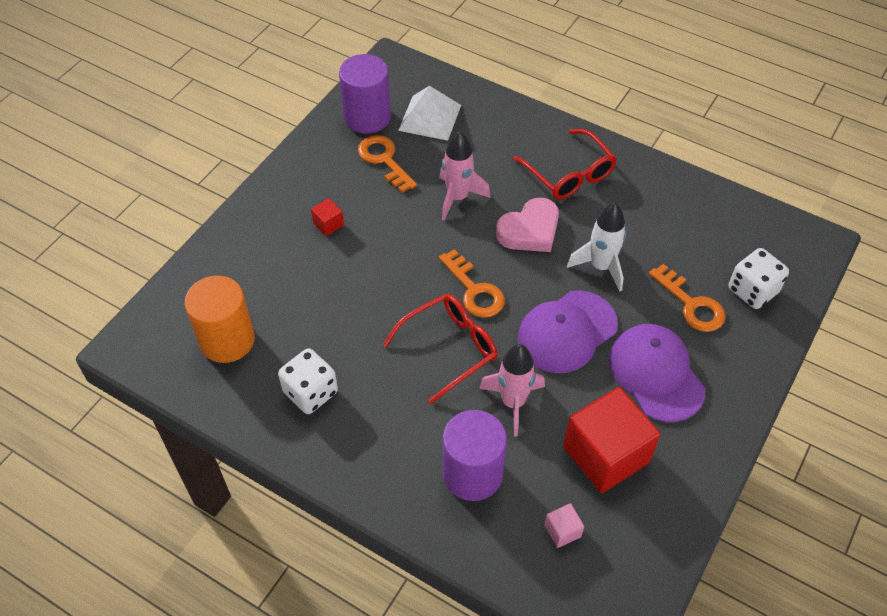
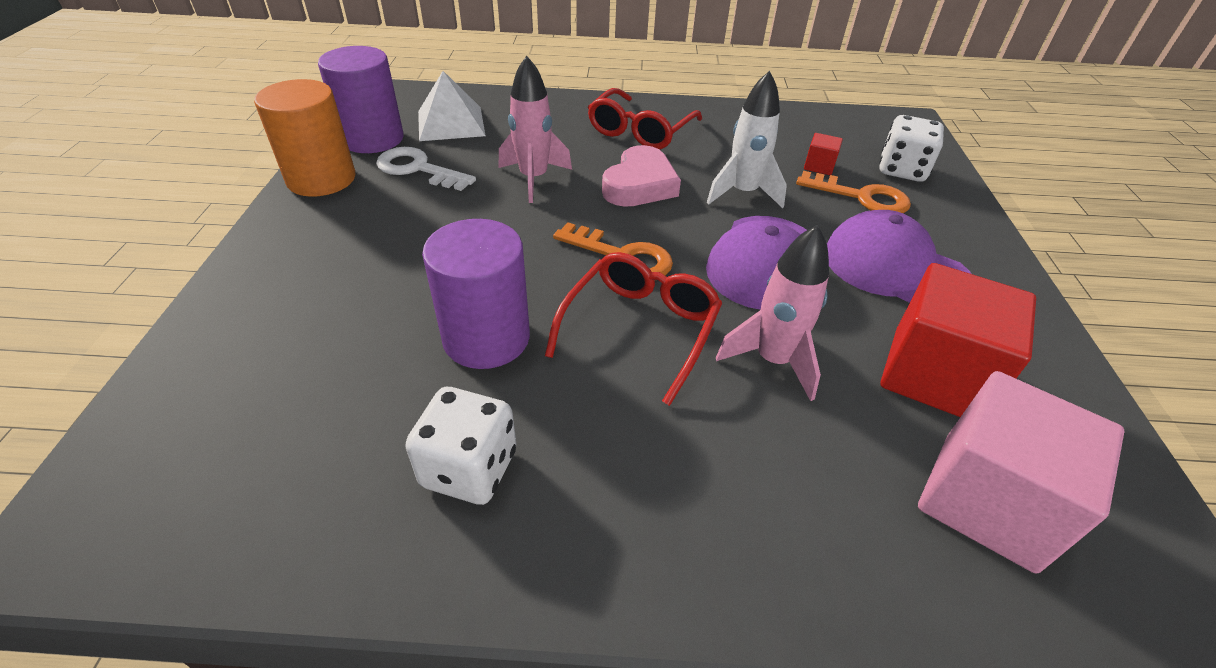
camera: 30 degrees left, 10 degrees down
orange cylinder [184,275,255,363] -> orange cylinder moved to [254,79,355,197]
red cube [311,198,344,236] -> red cube moved to [804,133,843,175]
orange key [358,135,417,193] -> white key [376,147,476,191]
purple cylinder [443,410,507,501] -> purple cylinder moved to [422,219,530,369]
red glasses [513,129,617,200] -> red glasses turned 90 degrees clockwise [588,88,702,149]
pink cube [544,503,584,548] -> pink cube [918,371,1124,574], size x2.38

